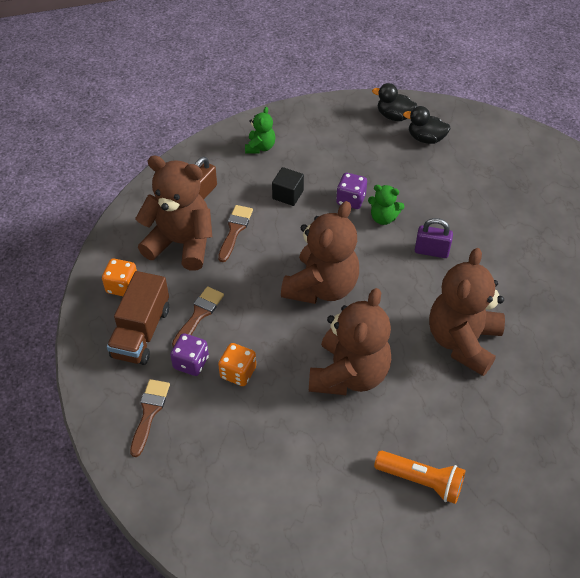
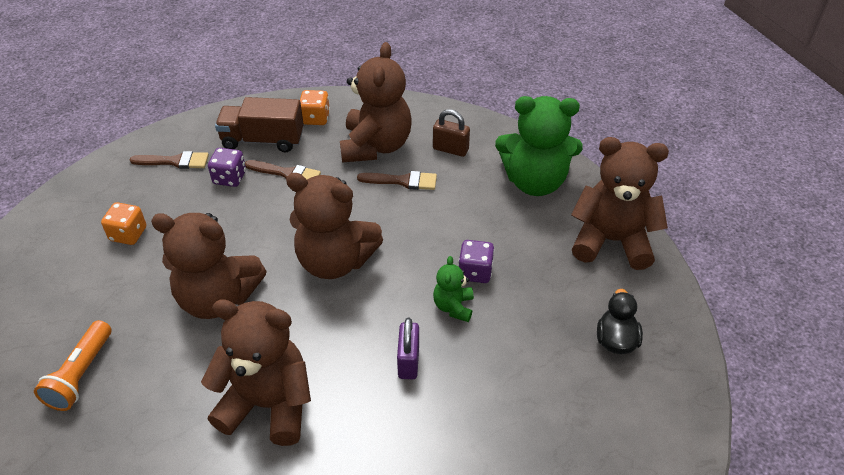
camera: 80 degrees right, 5 degrees down
orange dice [218,343,256,386] -> orange dice moved to [101,202,146,245]
green teddy bear [245,107,275,154] -> green teddy bear [495,96,583,196], size x2.09
black cube [272,167,304,206] -> none
black duck [372,83,417,121] -> none
none -> brown teddy bear [571,137,669,270]

